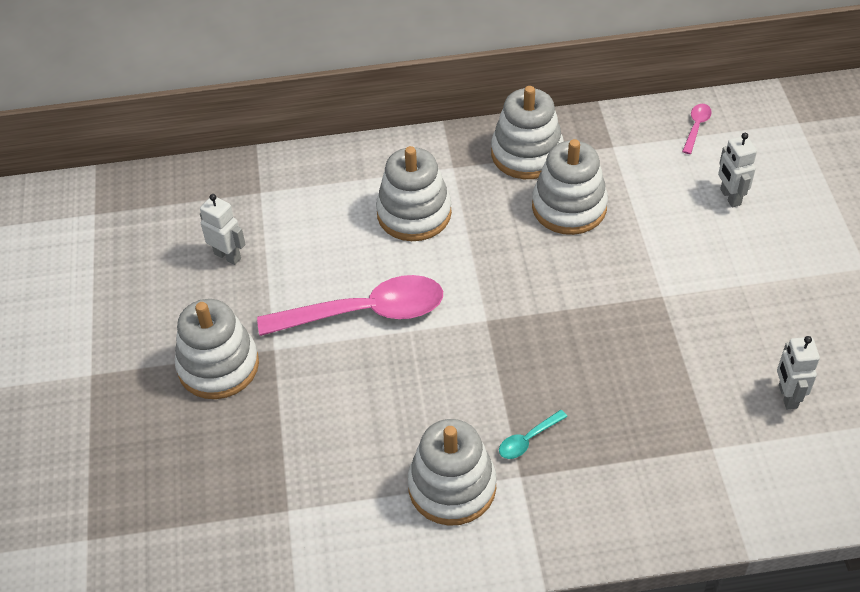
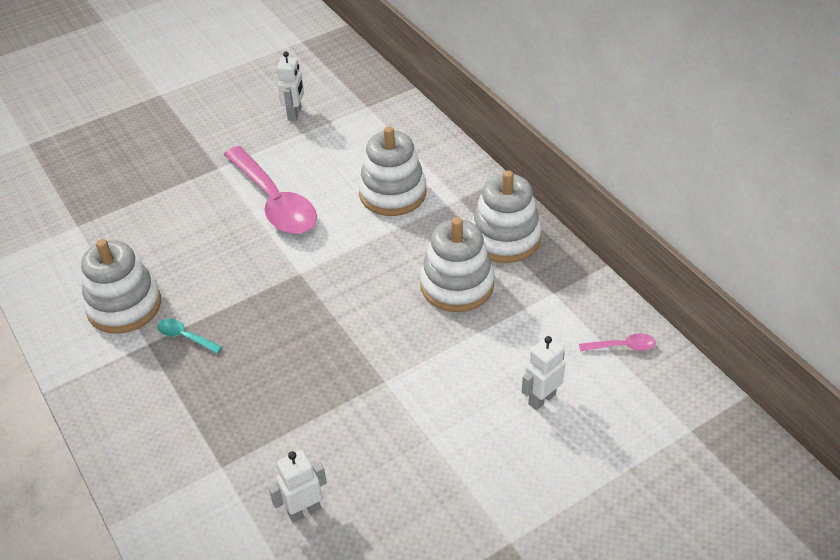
camera: 65 degrees right, 5 degrees down
white stacking toy [174,299,259,399] -> none

